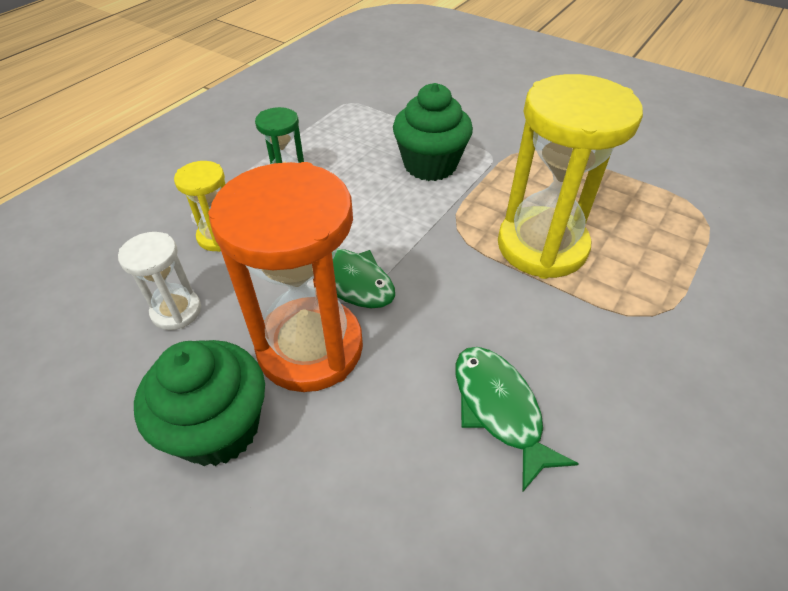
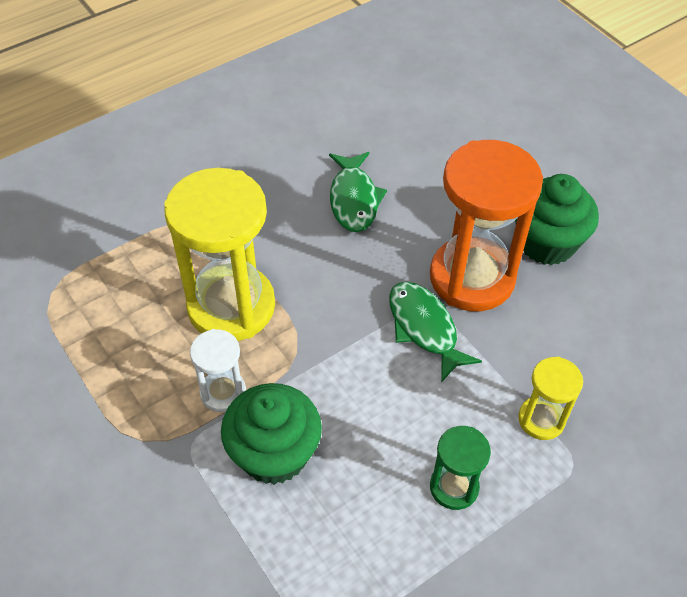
camera: 160 degrees left, 5 degrees up
white hourglass [118,232,201,330] -> white hourglass moved to [190,329,246,412]

